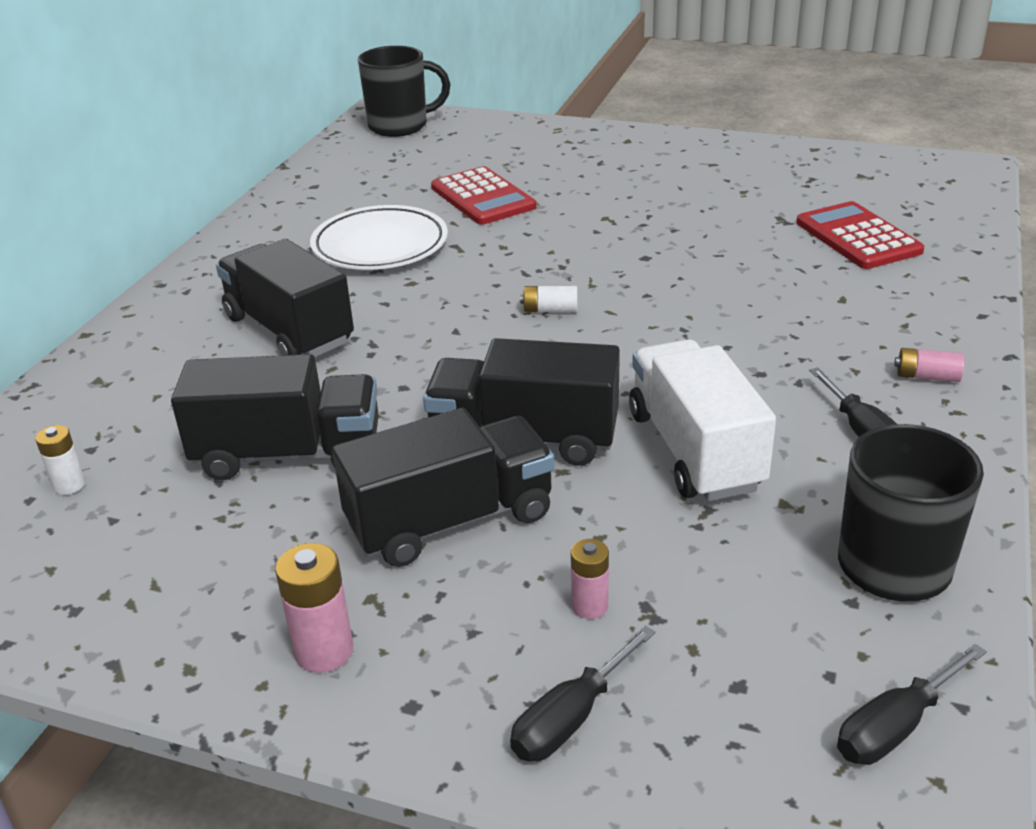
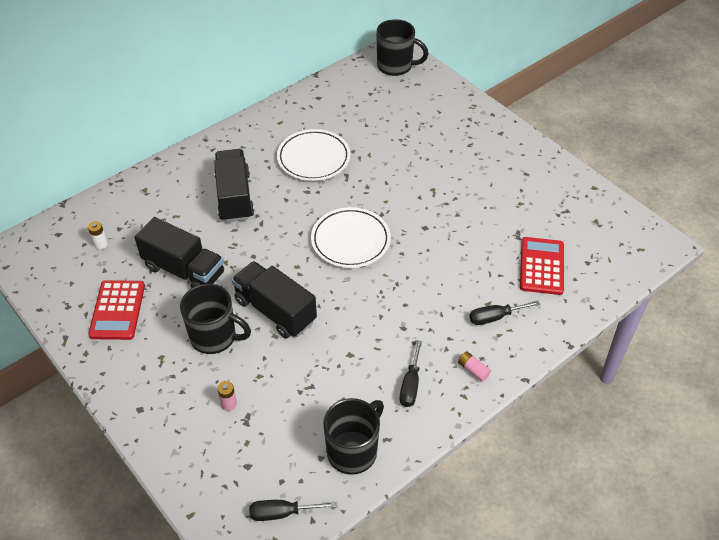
camera: 30 degrees right, 15 degrees up
pink battery [275,543,353,673] -> none
black truck [332,408,555,567] -> black mug [180,284,251,354]
red calculator [431,166,537,225] -> red calculator moved to [88,280,145,340]
black screwdriver [510,626,655,761] -> black screwdriver moved to [469,301,540,325]
white battery [520,286,578,312] -> white plate [311,207,390,268]
white truck [629,339,776,501] -> none

